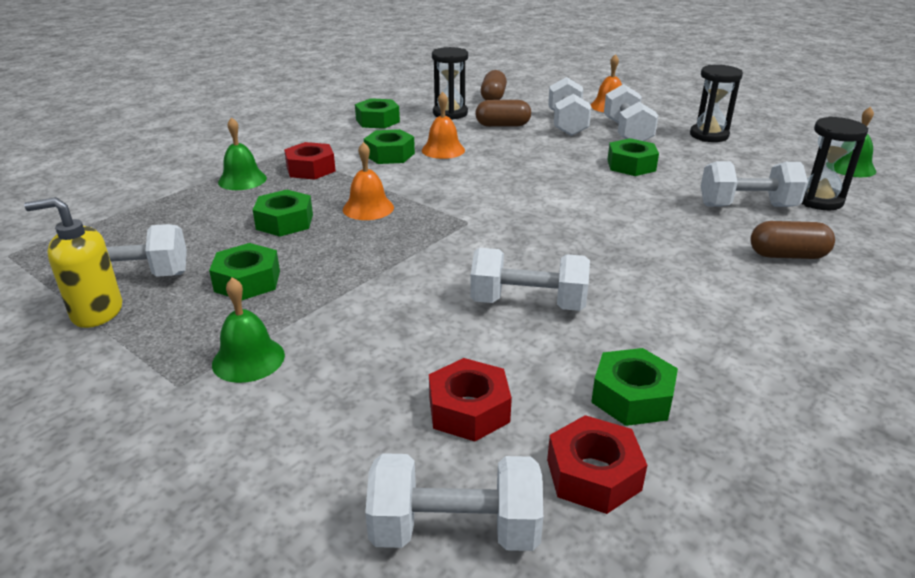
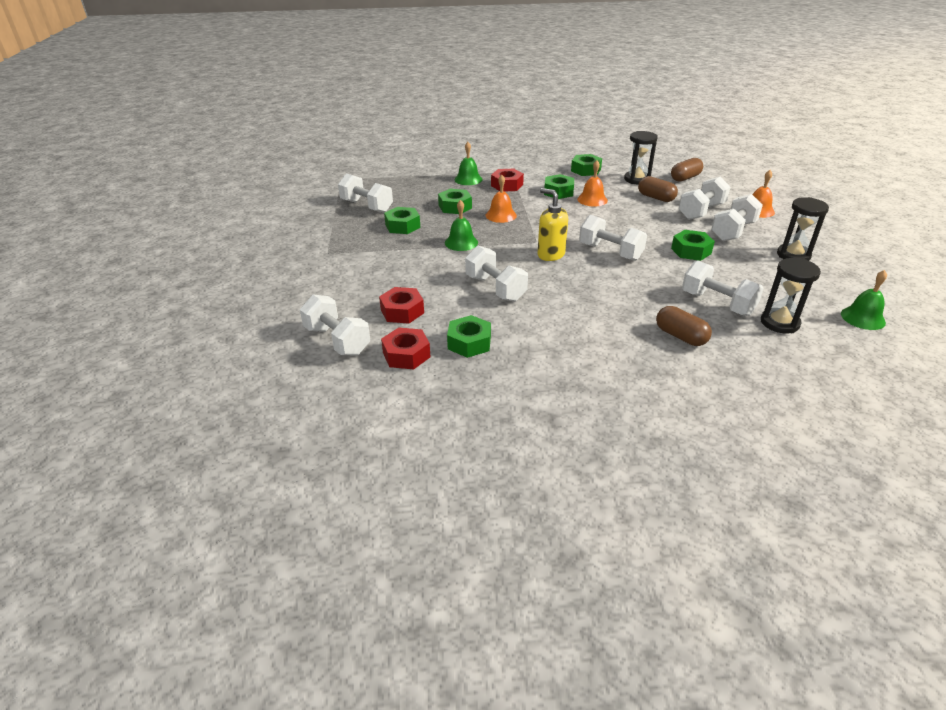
camera: 45 degrees right, 5 degrees up
yellow soap dispenser [24,197,122,328] -> yellow soap dispenser moved to [538,188,568,261]
green bell [212,277,285,383] -> green bell moved to [445,200,478,251]
none -> white dumbbell [579,215,647,261]

